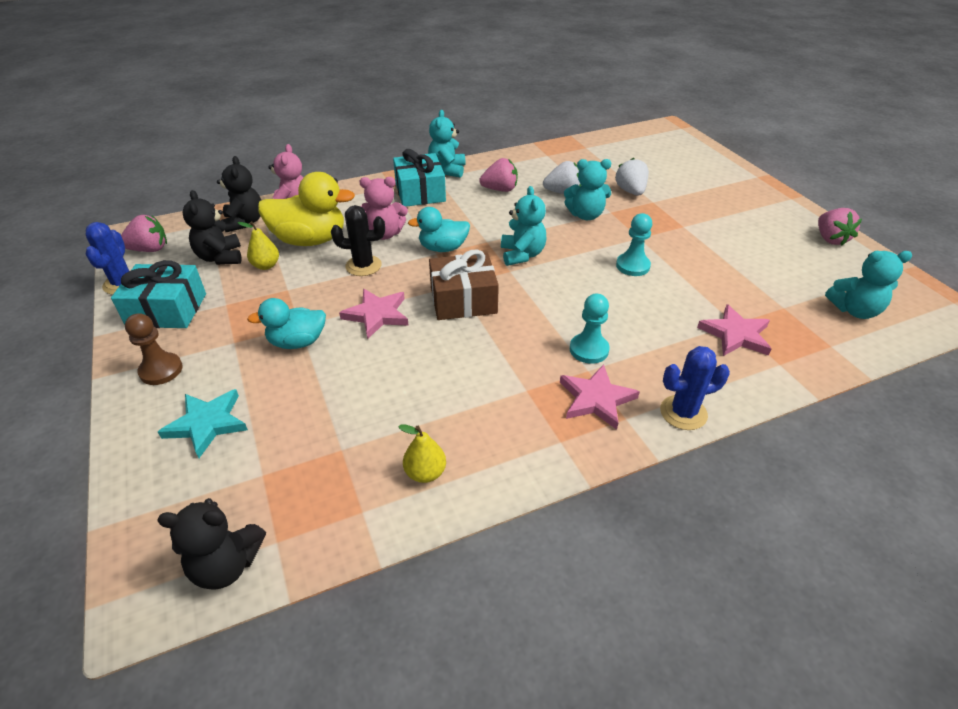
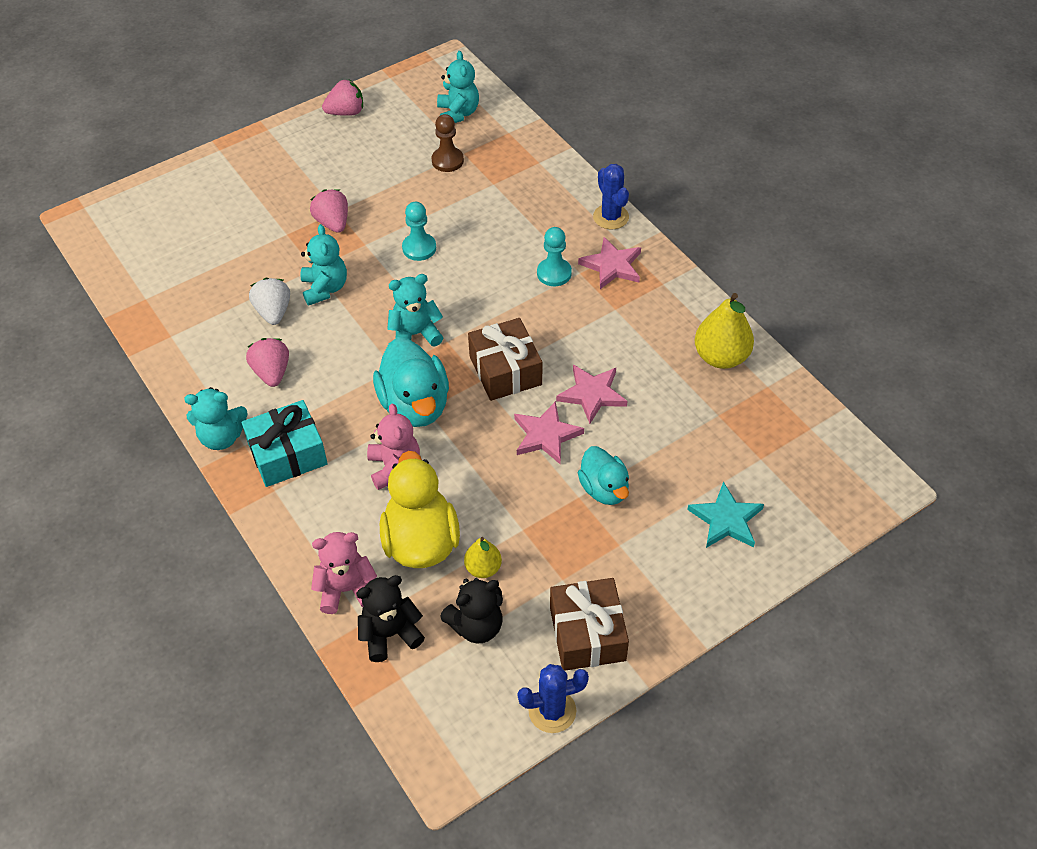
camera: 100 degrees left, 10 degrees up
turquoise gift [111,260,206,328] -> brown gift [550,578,629,671]
pink strawberry [121,215,167,252] -> pink strawberry moved to [310,189,348,233]
brown pawn [125,313,183,385] -> brown pawn moved to [432,114,464,172]
black teddy bear [157,498,266,590] -> none
black cactus [331,205,385,276] -> none
yellow pear [398,424,446,483] -> yellow pear [695,293,754,369], size x1.75
turquoise duck [408,207,470,252] -> turquoise duck [373,337,449,427], size x1.60
white strawberry [615,158,649,196] -> none
pink star [697,304,772,356] -> pink star moved to [556,365,628,424]

